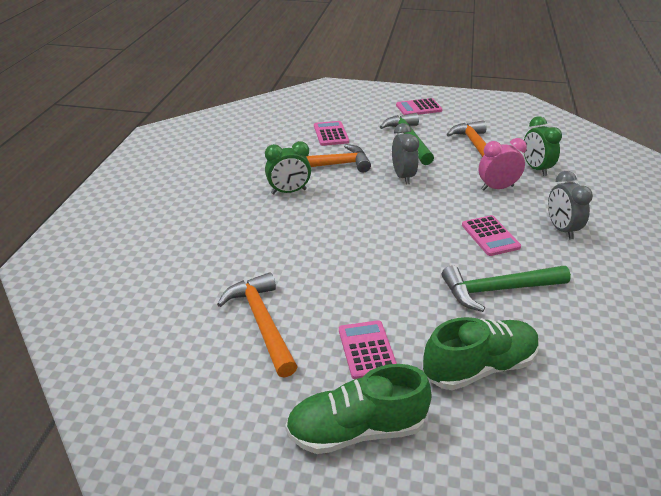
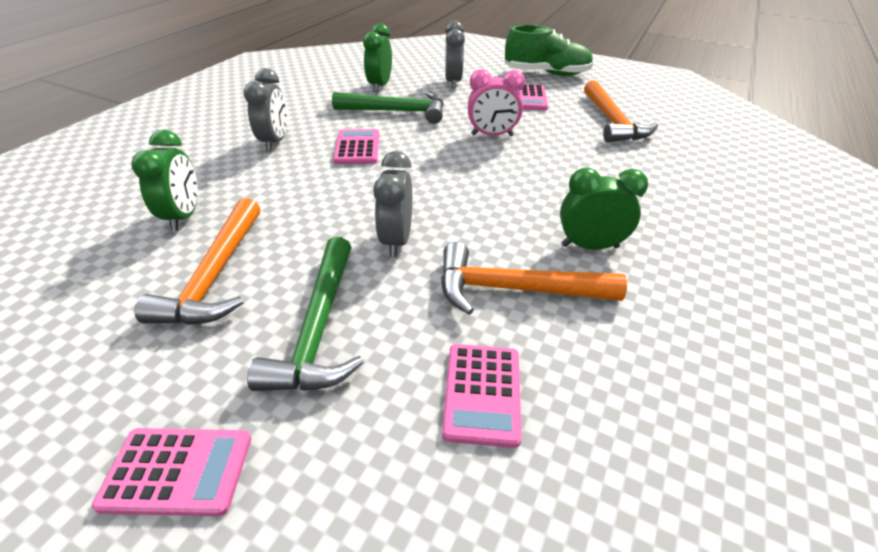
camera: 165 degrees left, 5 degrees up
green shoe [423,317,539,390] -> grey clock [445,21,465,88]
pink clock [479,138,527,191] -> pink clock moved to [468,69,525,136]
none -> green clock [363,23,392,92]

